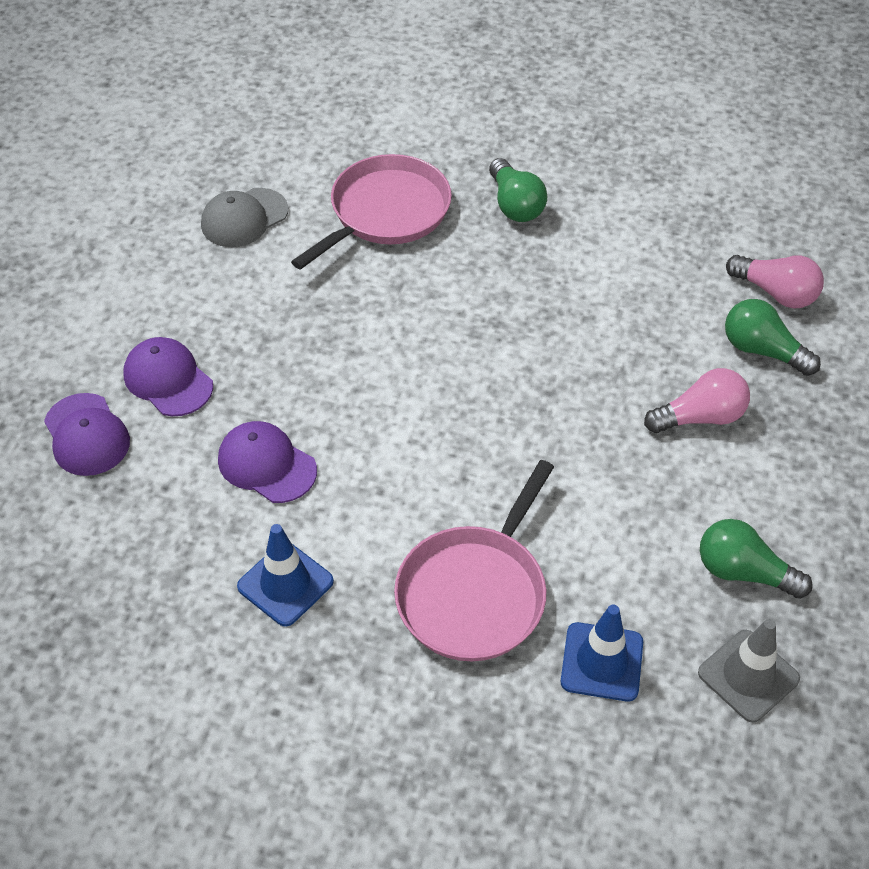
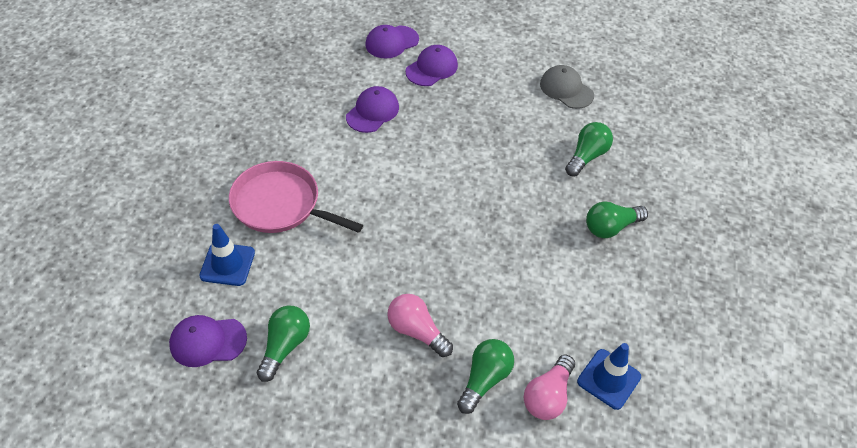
camera: 85 degrees right, 0 degrees up
blue traffic cone [237,524,334,627] -> blue traffic cone moved to [577,343,641,410]
pink pan [291,154,452,270] -> green light bulb [565,122,613,177]
pink light bulb [644,368,750,433] -> pink light bulb turned 150 degrees clockwise [387,294,453,357]
grey traffic cone [698,619,800,723] -> purple cap [169,315,247,367]

